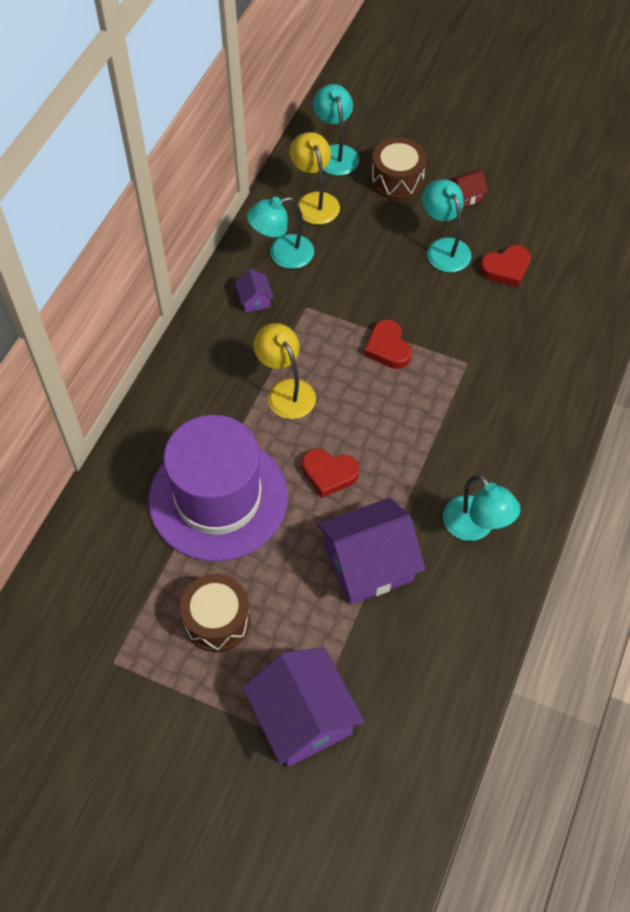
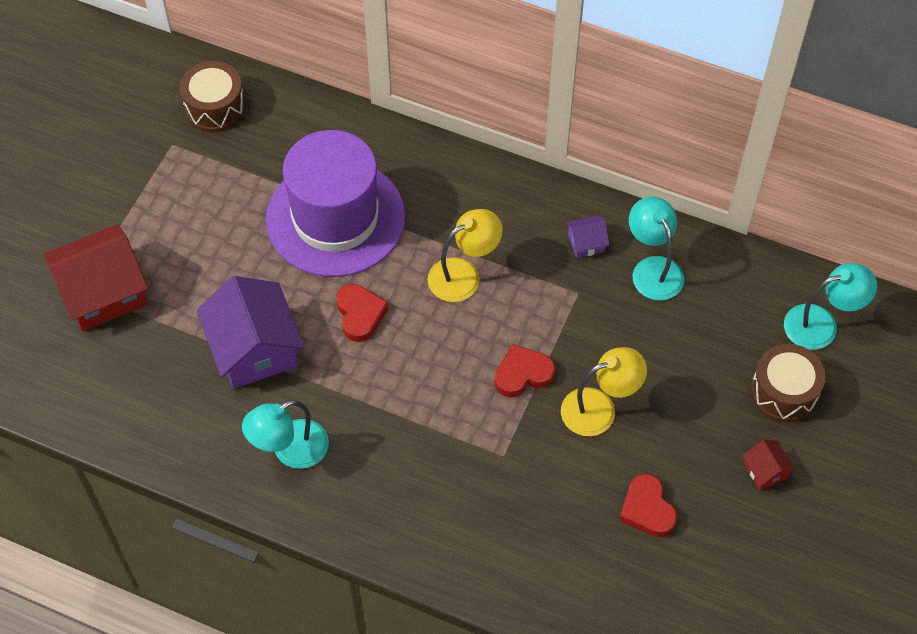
camera: 90 degrees right, 0 degrees up
brown drum [180,574,251,652] -> brown drum moved to [180,61,246,132]
purple house [243,647,364,767] -> red house [43,224,148,331]
yellow lamp [290,132,340,225] -> yellow lamp moved to [561,347,647,436]
red heart [302,449,359,498] -> red heart turned 150 degrees clockwise [336,284,389,342]
turquoise lamp [422,180,471,272] -> none

